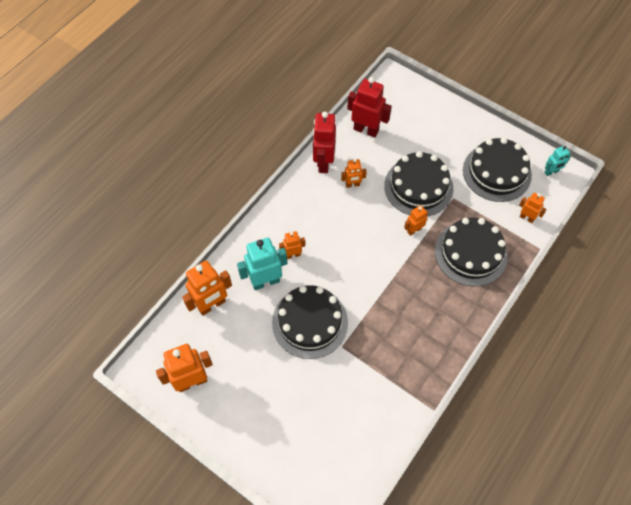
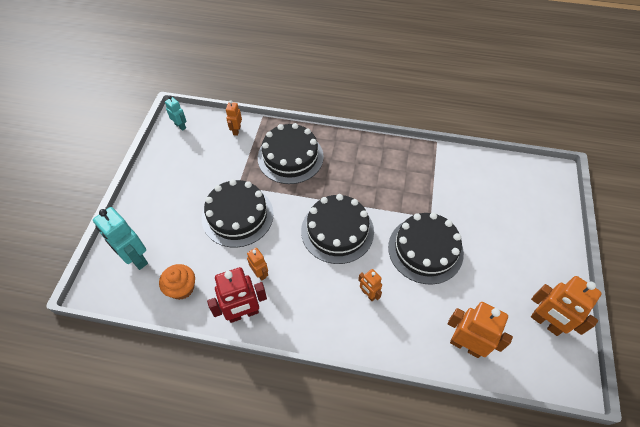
camera: 115 degrees left, 5 degrees down
turquoise robot [237,238,287,290] -> turquoise robot moved to [93,207,148,270]
red robot [347,77,392,137] -> orange cupcake [159,264,195,300]
orange robot [404,205,428,236] -> none
black cake [463,138,532,202] -> black cake moved to [301,194,374,264]

